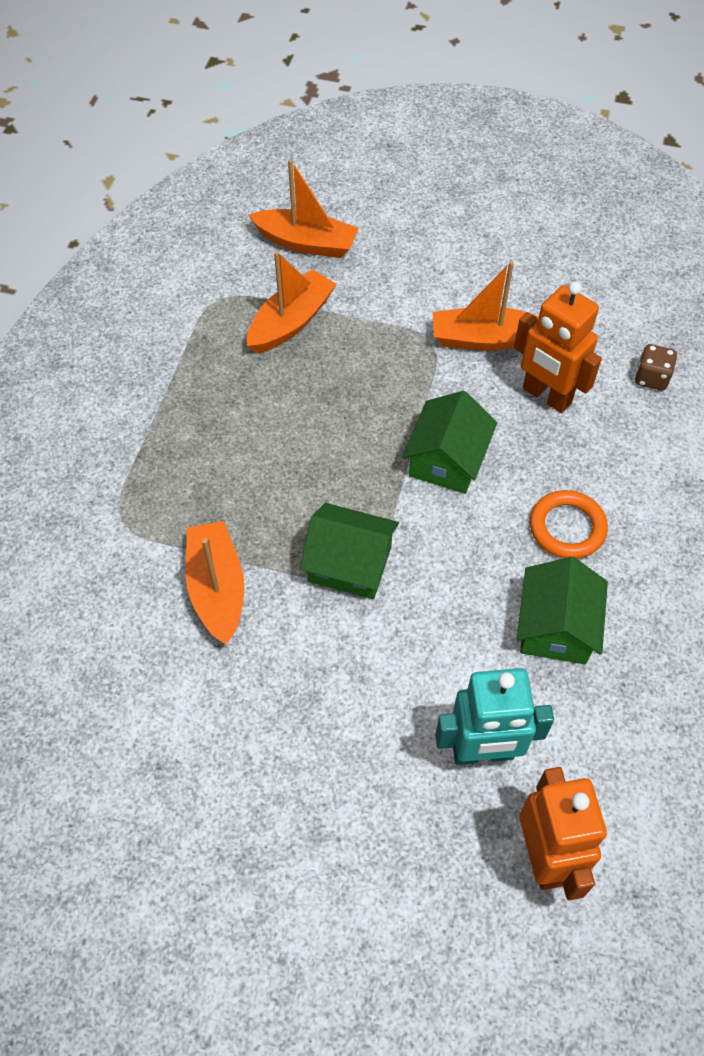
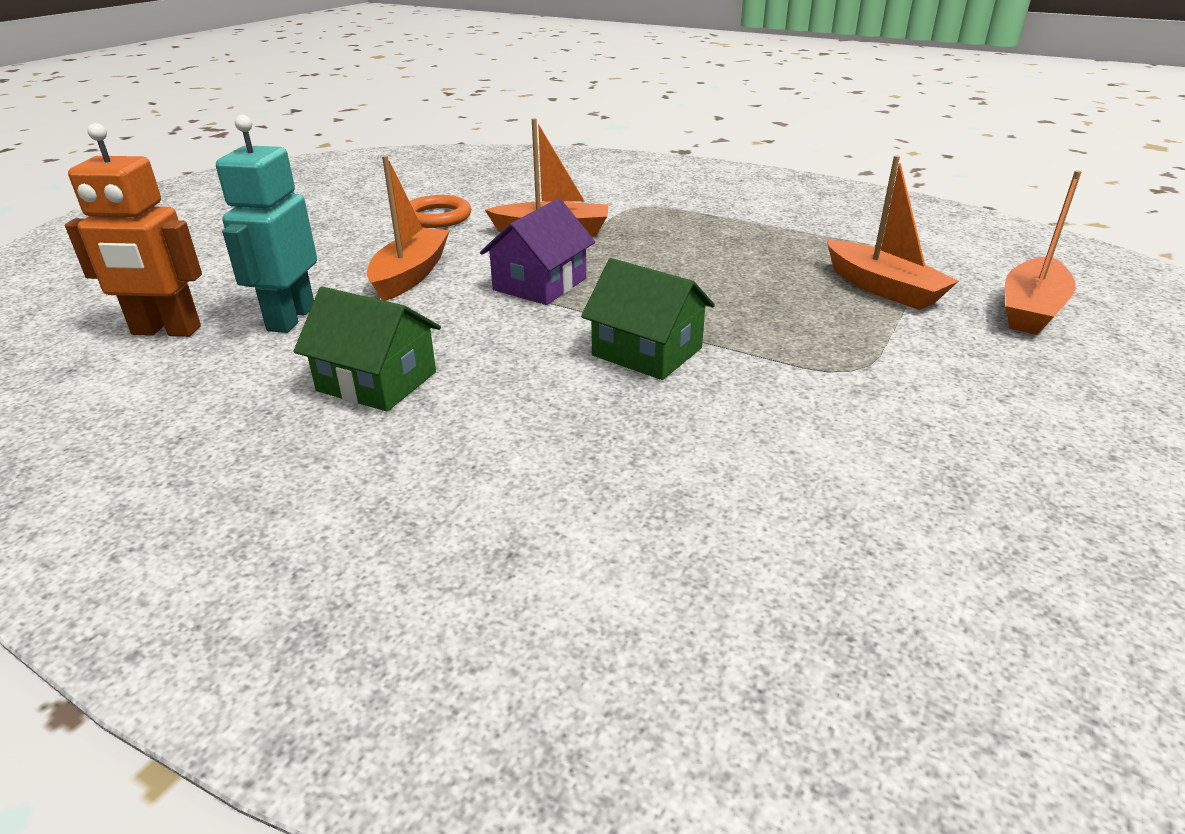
camera: 105 degrees right, 25 degrees down
green house [300,503,399,599] -> purple house [480,198,595,305]
orange boat [433,261,539,351] -> orange boat moved to [367,155,450,301]
orange robot [514,281,602,413] -> none
orange ring [530,490,608,559] -> orange ring moved to [409,195,471,228]
brown dice [635,344,677,391] -> none

